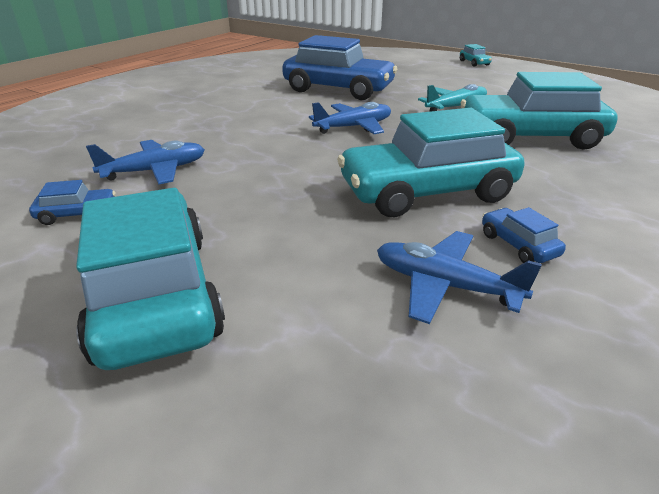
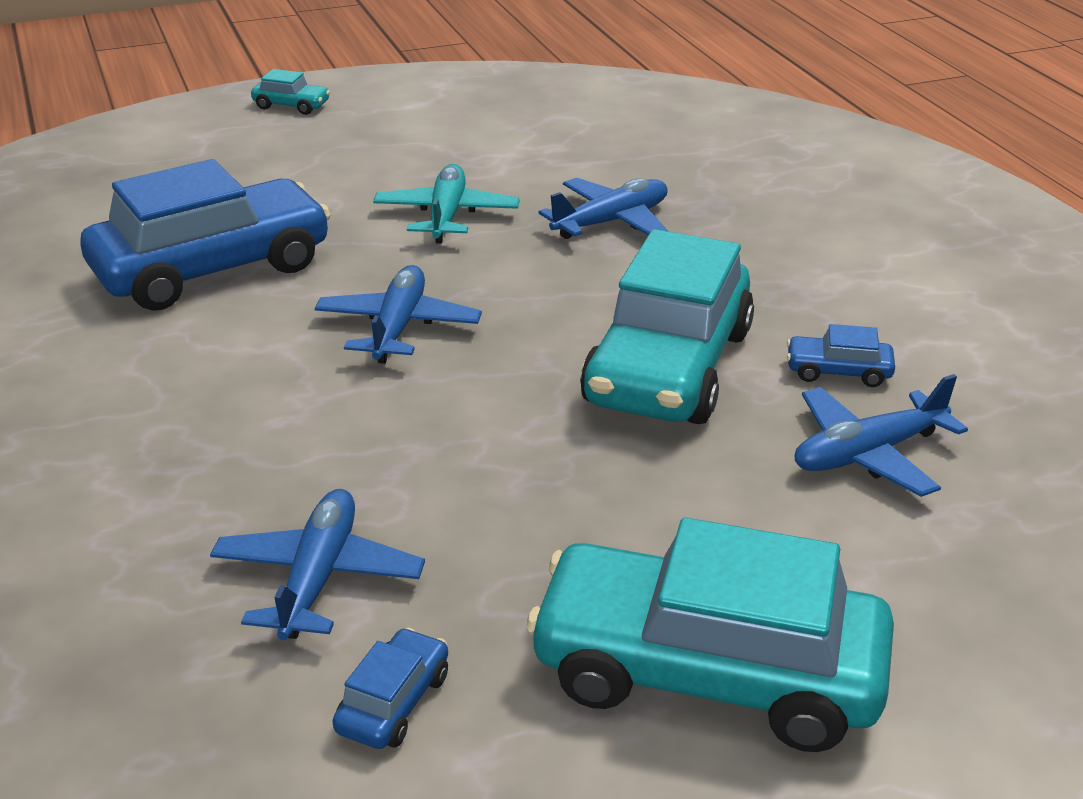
camera: 55 degrees left, 0 degrees up
turquoise car [461,72,618,150] -> blue plane [539,178,669,239]

